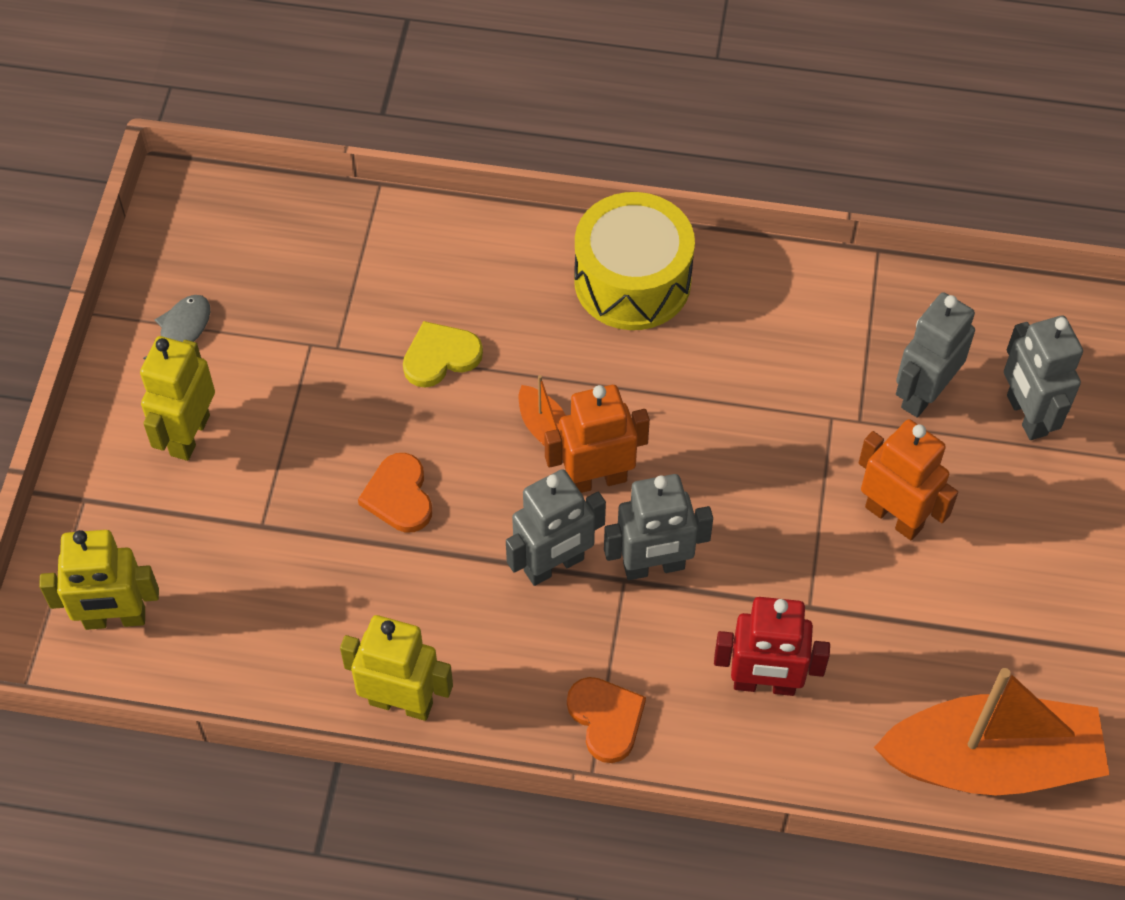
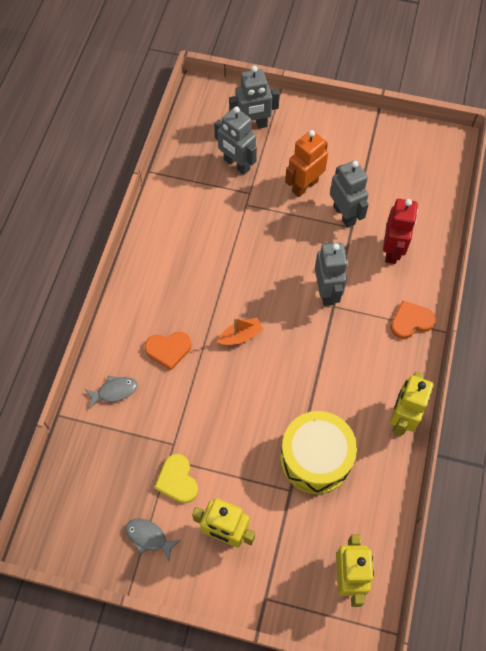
camera: 85 degrees left, 5 degrees up
orange heart [358,453,432,533] -> orange heart moved to [144,332,191,370]
yellow heart [403,321,483,388] -> yellow heart moved to [154,454,198,503]
grey robot [506,469,606,586] -> grey robot moved to [330,160,369,228]
orange robot [544,385,650,493] -> none
yellow drum [574,192,695,330] -> yellow drum moved to [280,411,357,494]
orange boat [874,668,1110,795] -> none
none -> grey fish [85,376,137,409]

